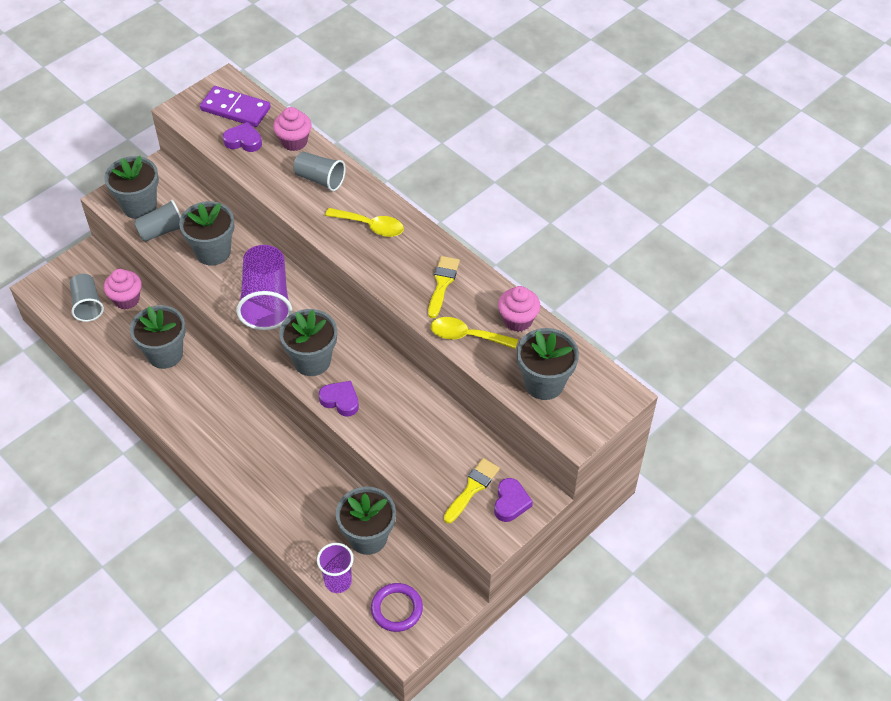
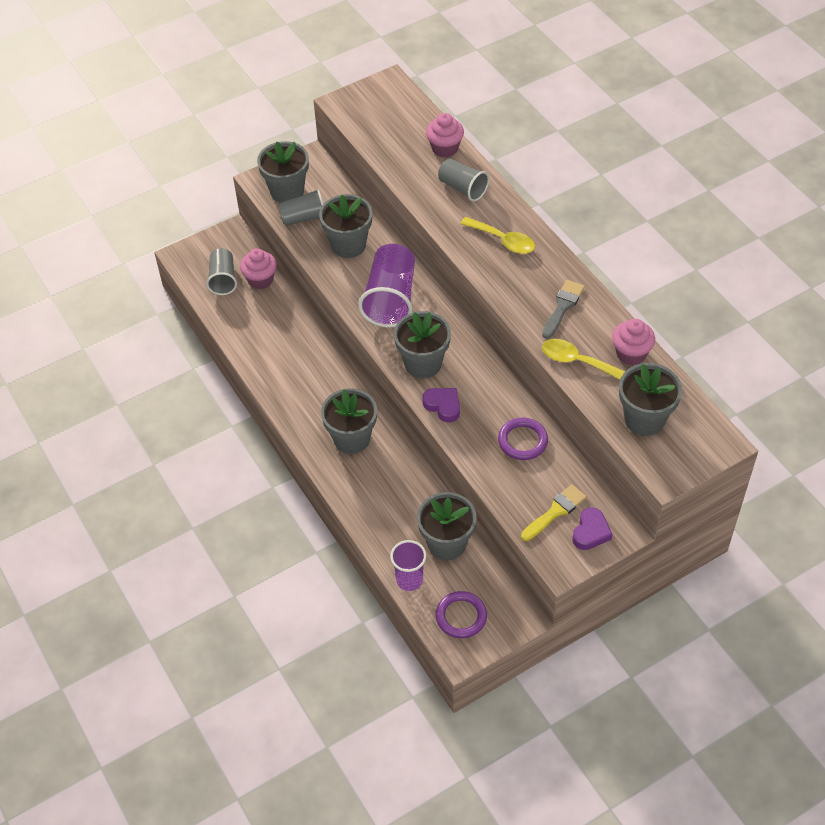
camera: 15 degrees right, 0 degrees up
grey flower pot [130,305,186,369] -> grey flower pot moved to [321,388,377,454]
purple domino [200,86,271,127] -> none
purple heart [223,122,262,152] -> none
yellow brush [428,256,460,318] -> grey brush [542,280,585,339]
none -> purple ring [498,417,548,460]

